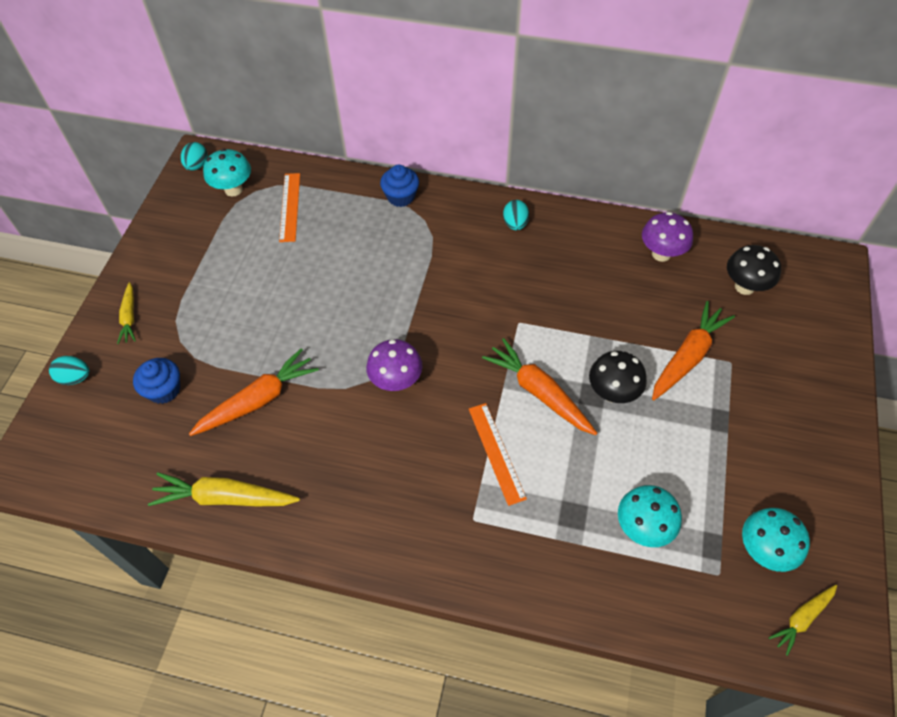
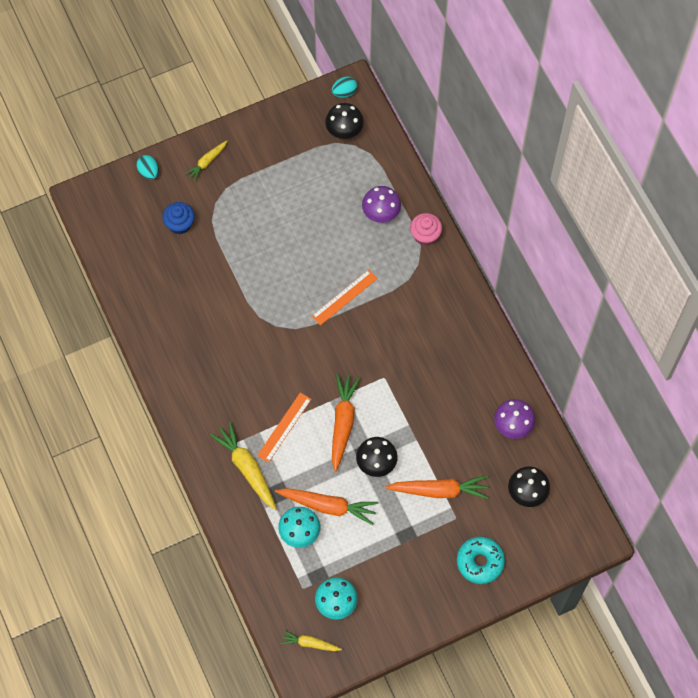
camera: 50 degrees right, 10 degrees up
yellow carrot [148,472,300,506] -> yellow carrot moved to [210,422,277,510]
orange carrot [189,348,319,436] -> orange carrot moved to [275,488,378,525]
turquoise mushroom [203,148,251,196] -> black mushroom [325,103,364,139]
orange ruler [279,173,300,242] -> orange ruler moved to [312,270,378,325]
purple mushroom [366,339,423,391] -> purple mushroom moved to [362,186,401,223]
blue cupcake [380,165,419,207] -> pink cupcake [410,213,442,245]
turquoise egg [503,200,529,230] -> none
none -> turquoise donut [457,536,505,584]

